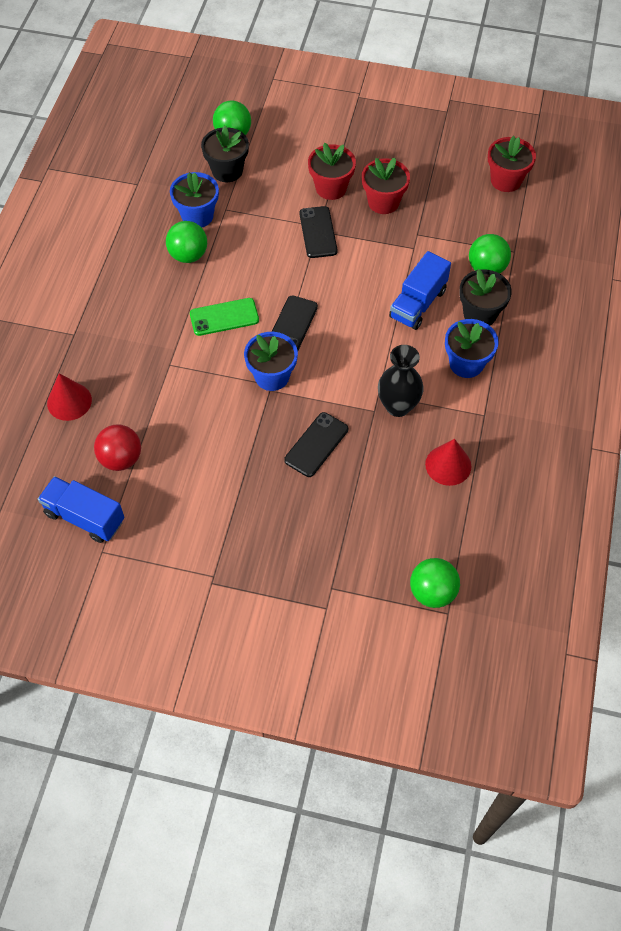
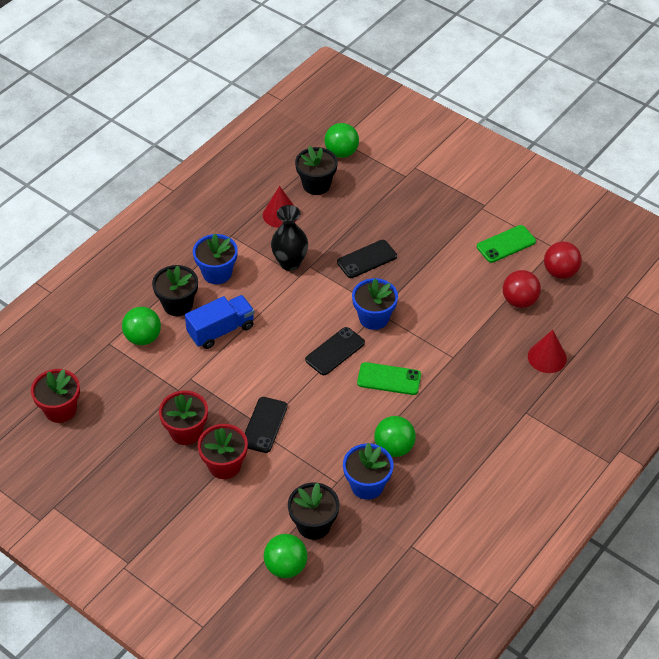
camera: 155 degrees left, 10 degrees down
blue truck [38,476,124,543] -> red ball [544,242,582,279]
none -> black flower pot [295,146,338,195]
none -> green phone [477,225,536,263]

